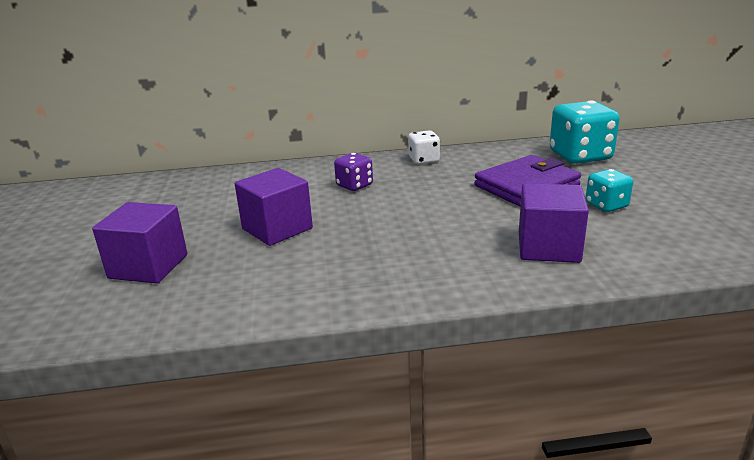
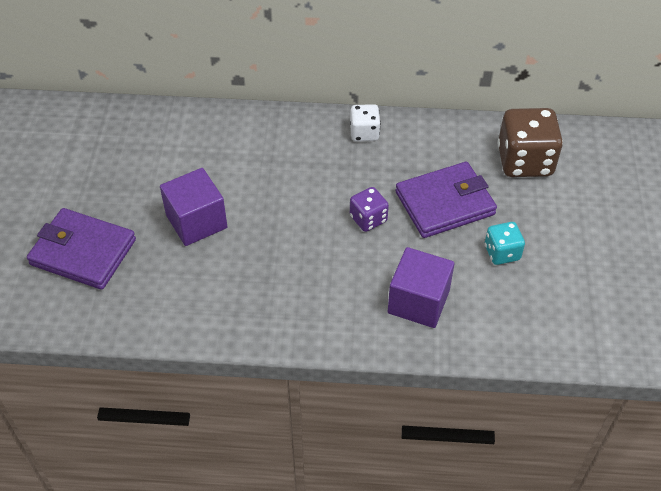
camera: 10 degrees right, 25 degrees up
purple cube [92,202,187,283] -> purple wallet [27,208,136,290]
purple dice [334,153,373,191] -> purple dice moved to [350,187,389,232]
turquoise dice [550,101,620,164] -> brown dice [498,108,563,177]

